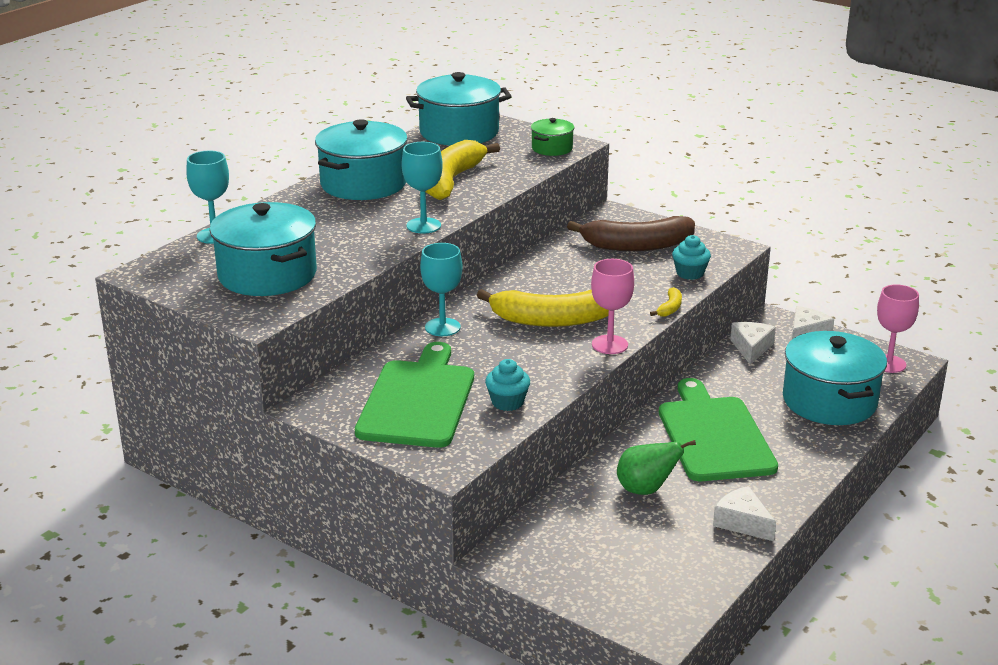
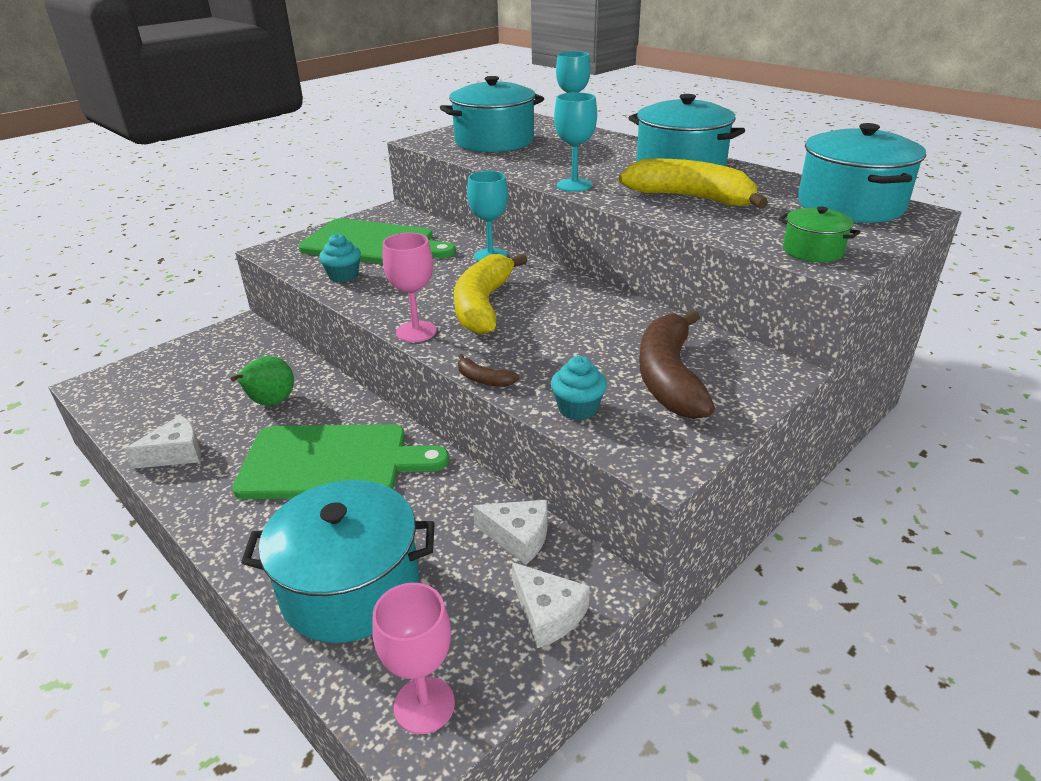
camera: 100 degrees right, 5 degrees up
yellow banana [650,287,682,317] -> brown banana [458,354,519,387]

